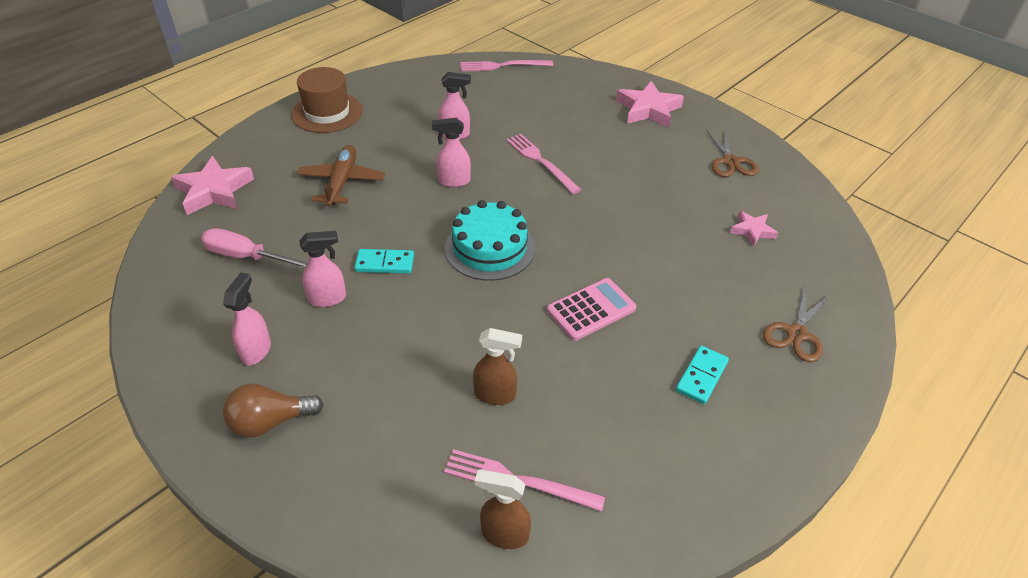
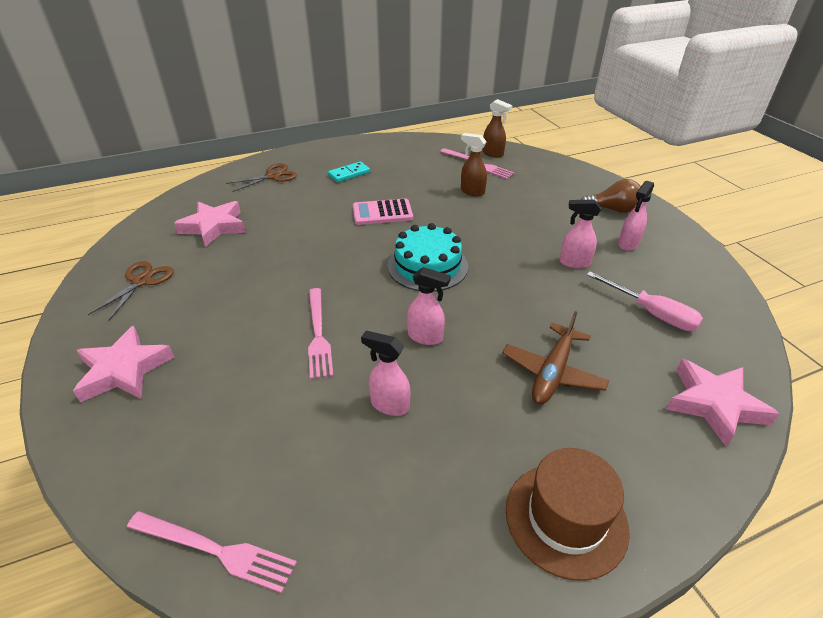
camera: 155 degrees left, 5 degrees down
turquoise domino [354,249,414,274] -> none
pink star [730,211,778,247] -> pink star [174,201,246,247], size x1.76

